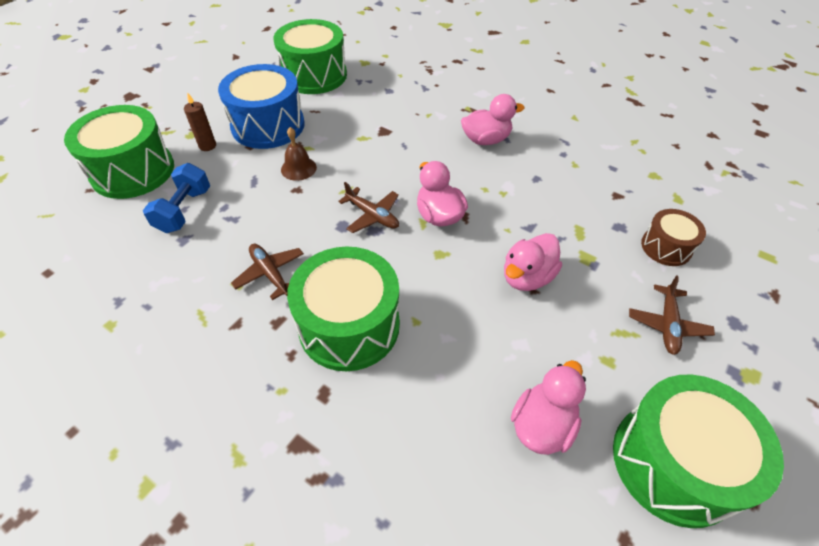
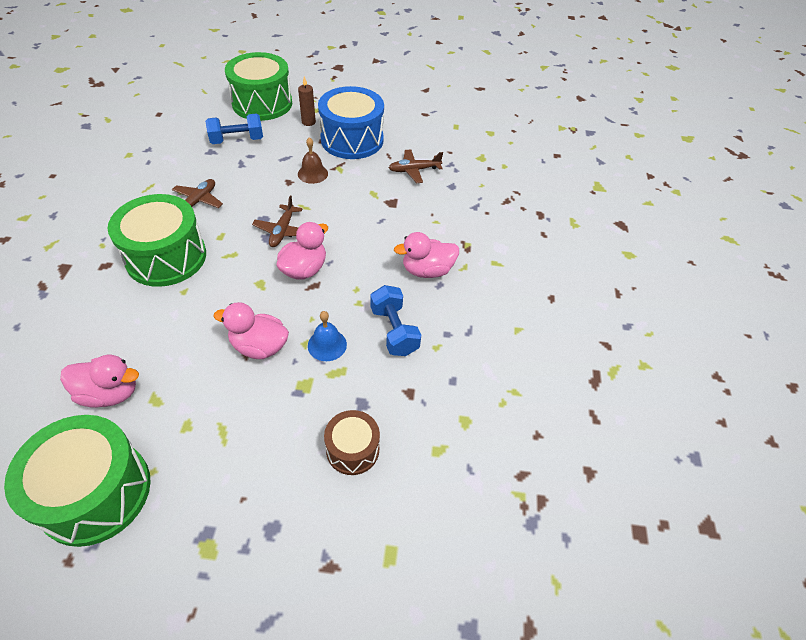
camera: 60 degrees right, 0 degrees up
green drum [273,19,347,94] -> none
pink duck [461,94,525,145] -> pink duck turned 120 degrees clockwise [394,232,459,278]
brown plane [629,275,715,355] -> brown plane moved to [389,149,443,183]
none -> blue bell [308,311,347,361]
none -> blue dumbbell [370,285,421,356]

